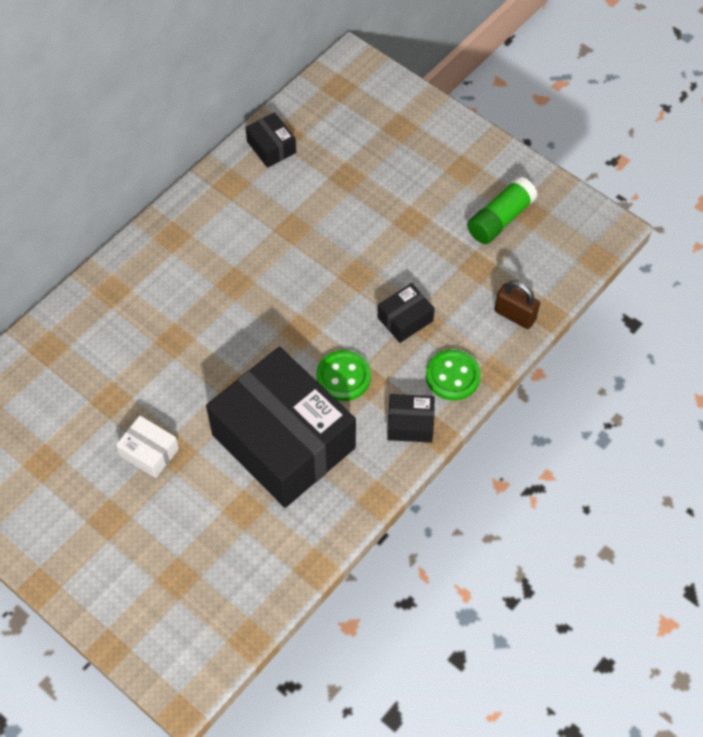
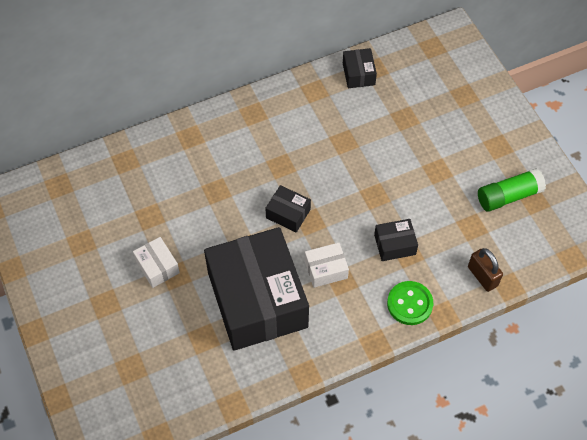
camera: 25 degrees right, 0 degrees up
green button [316,350,371,401] -> white box [305,243,349,288]
black box [387,394,435,443] -> black box moved to [265,185,311,232]

